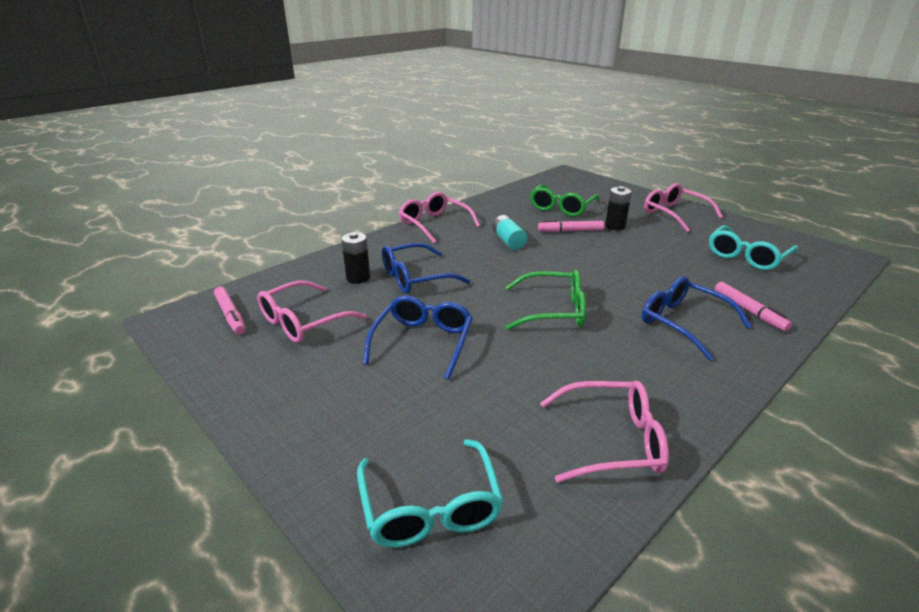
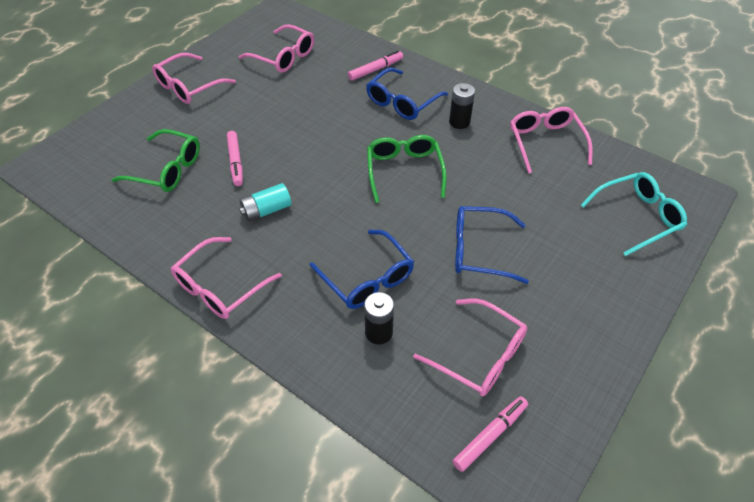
camera: 100 degrees left, 20 degrees up
black battery [605,186,632,230] -> black battery moved to [449,83,475,129]
turquoise glasses [709,225,798,270] -> pink glasses [239,24,314,73]

